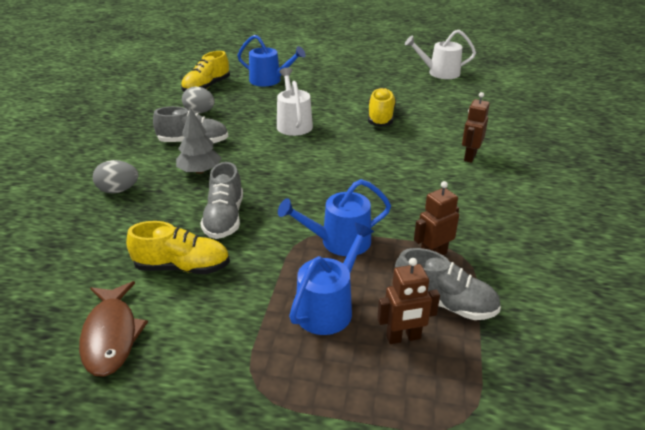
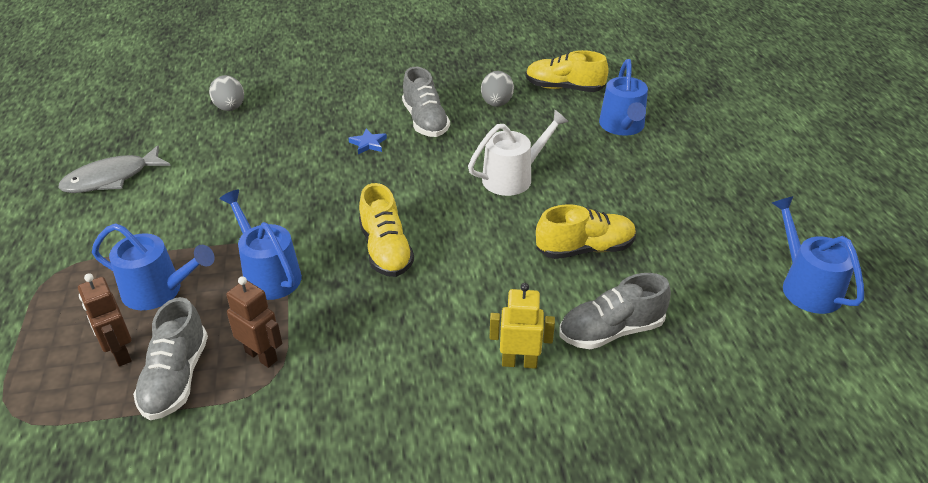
camera: 70 degrees right, 5 degrees up
brown fish [79,281,148,377] -> grey fish [58,145,171,193]
grey egg [93,160,138,194] -> grey egg moved to [209,75,244,111]
yellow shoe [126,221,230,274] -> yellow shoe moved to [359,183,414,277]
grey tree [176,108,221,174] -> blue star [348,129,387,154]
grey shoe [200,162,243,239] -> grey shoe moved to [559,273,671,349]
white watering can [405,30,476,79] -> blue watering can [772,196,864,314]
brown robot [462,92,490,163] -> yellow robot [490,283,555,369]

